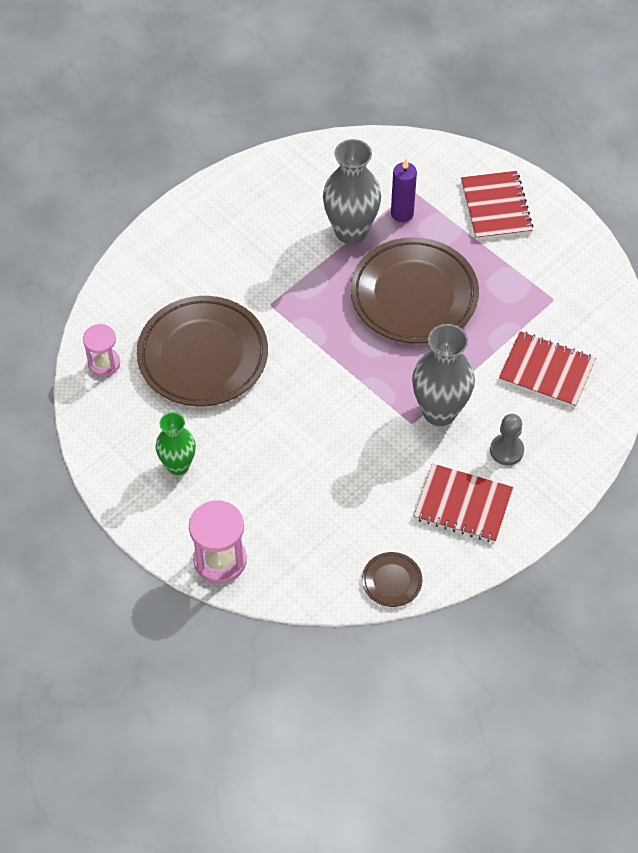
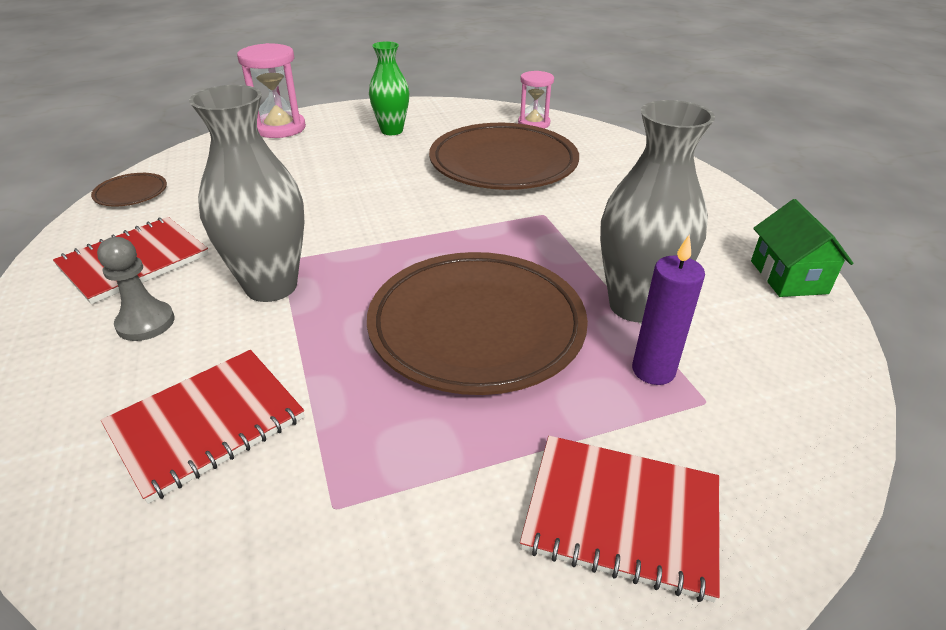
camera: 115 degrees right, 20 degrees down
none -> green house [751,199,854,297]

